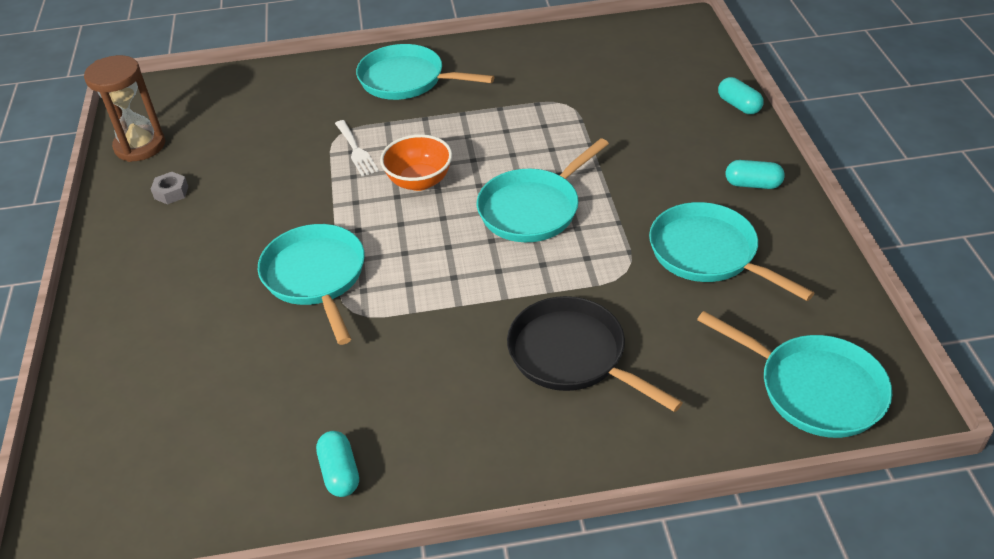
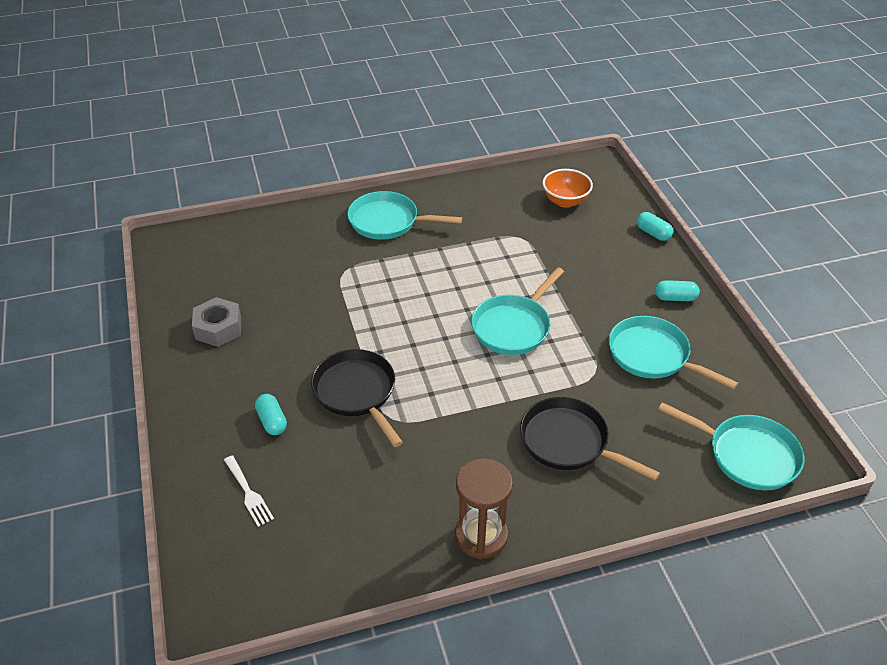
camera: 10 degrees left, 0 degrees up
brown hourglass [84,55,165,162] -> brown hourglass moved to [455,458,513,559]
grey nut [151,172,188,204] -> grey nut [192,297,241,347], size x1.79
turquoise pan [258,224,365,345] -> black pan [311,349,403,447]
turquoise capsule [316,431,359,497] -> turquoise capsule moved to [255,394,287,435]
white fork [335,120,379,176] -> white fork moved to [224,455,274,527]
orange bowl [380,134,452,191] -> orange bowl moved to [543,169,593,208]

